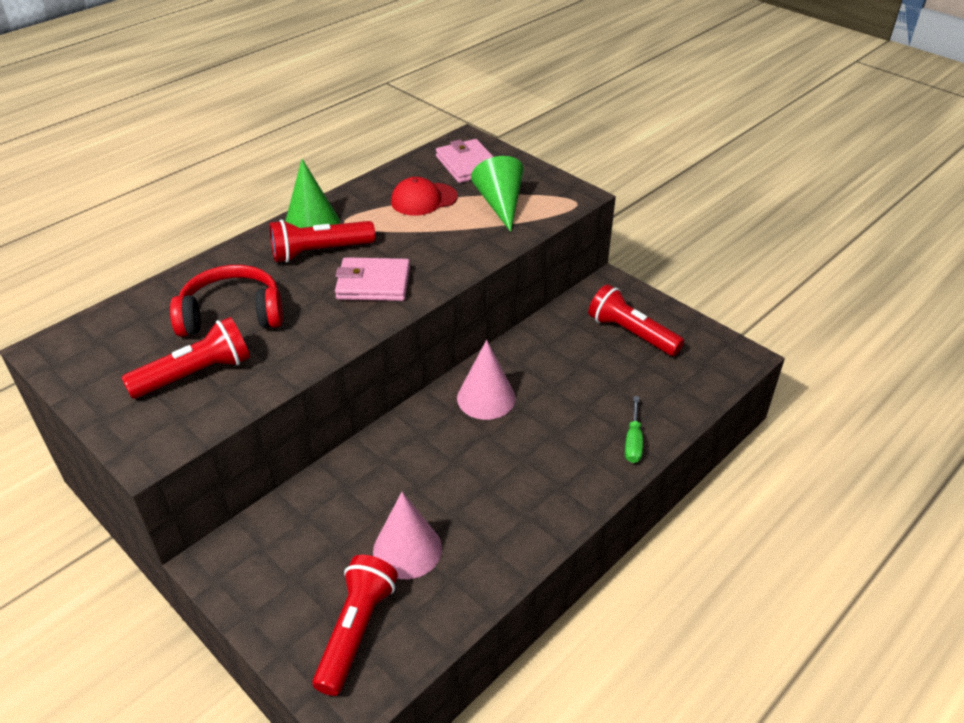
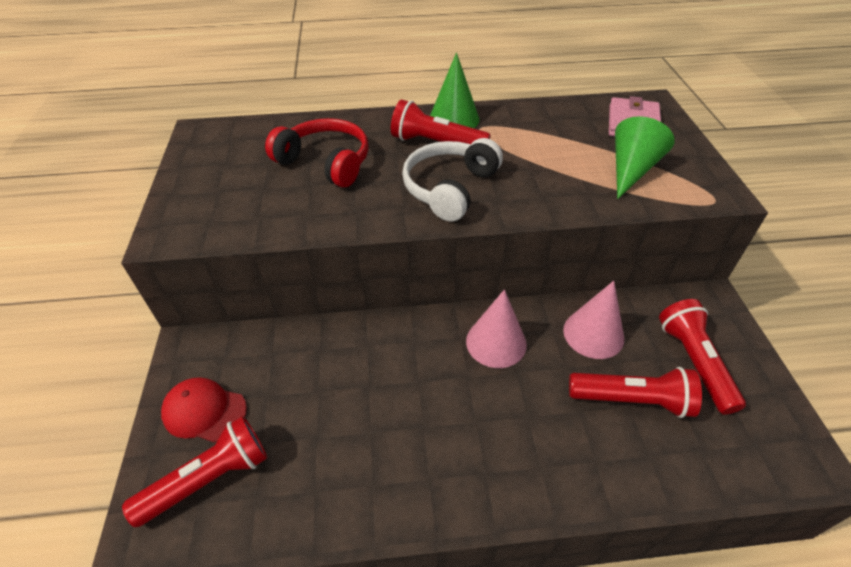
camera: 40 degrees right, 5 degrees up
red flashlight [121,317,250,399] -> red flashlight moved to [569,367,702,418]
pink wallet [335,257,410,301] -> white headphones [402,138,503,221]
pink cone [373,492,442,579] -> pink cone moved to [563,281,624,359]
red cap [391,177,458,216] -> red cap moved to [161,377,247,443]
green screwdriver [625,396,643,463] -> none

